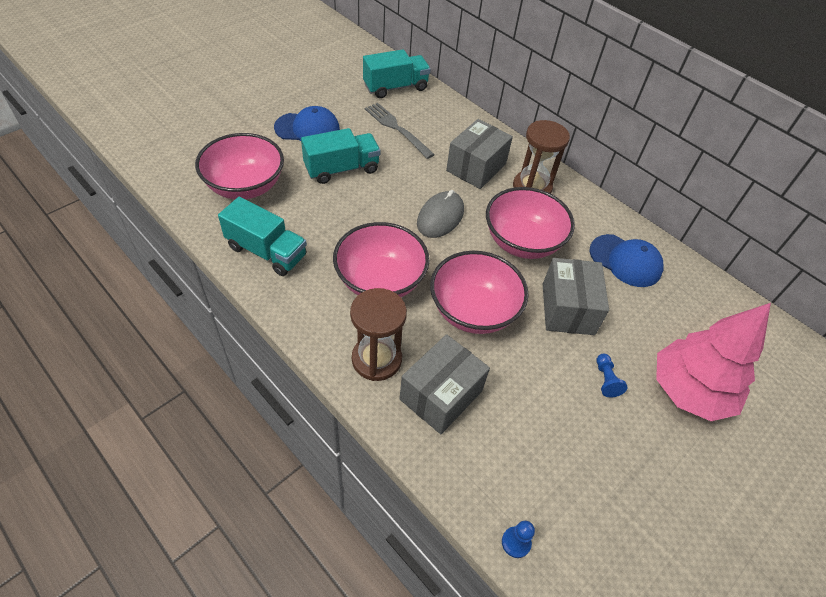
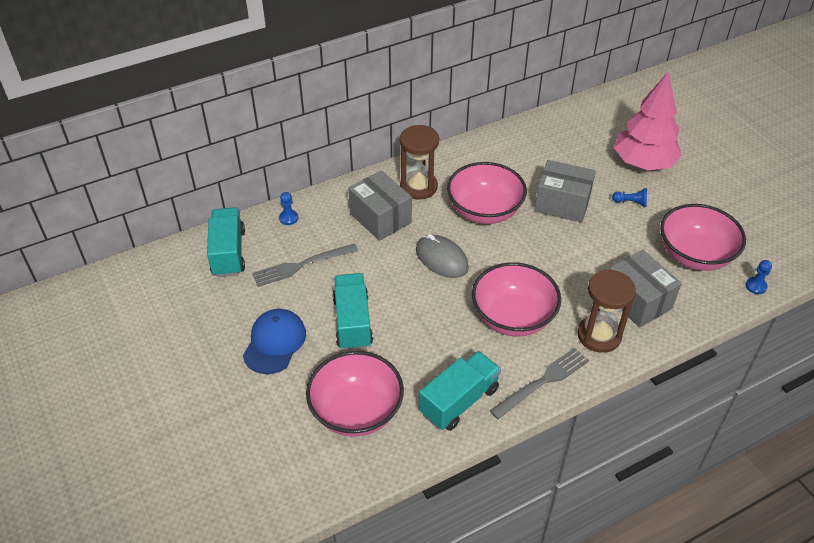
camera: 70 degrees left, 5 degrees down
pink bowl [430,251,529,334] -> pink bowl moved to [660,204,746,271]
blue cap [589,234,664,287] -> none
none -> blue pawn [279,192,298,225]
none -> grey fork [489,348,589,419]

